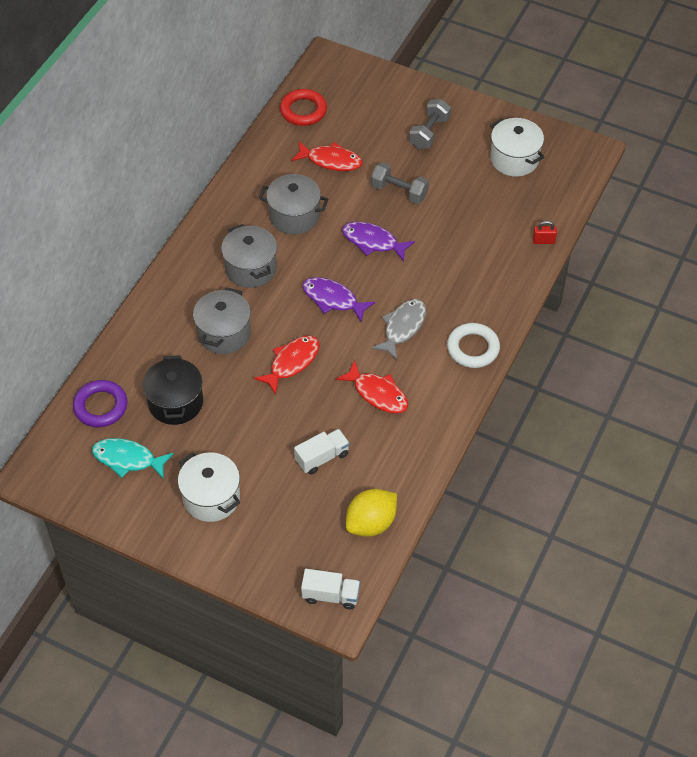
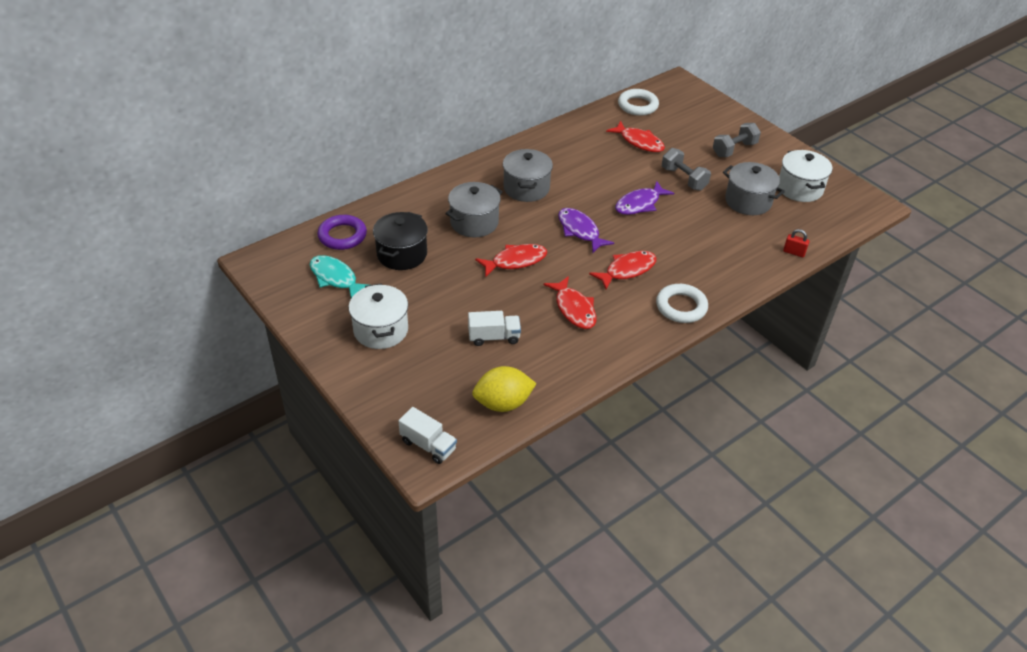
camera: 25 degrees right, 10 degrees down
grey pot [259,174,328,235] -> grey pot moved to [723,162,785,215]
red ring [280,89,327,126] -> white ring [618,89,659,116]
purple fish [342,222,415,262] -> purple fish turned 90 degrees counterclockwise [615,181,674,215]
grey fish [371,299,426,360] -> red fish [589,251,656,290]

